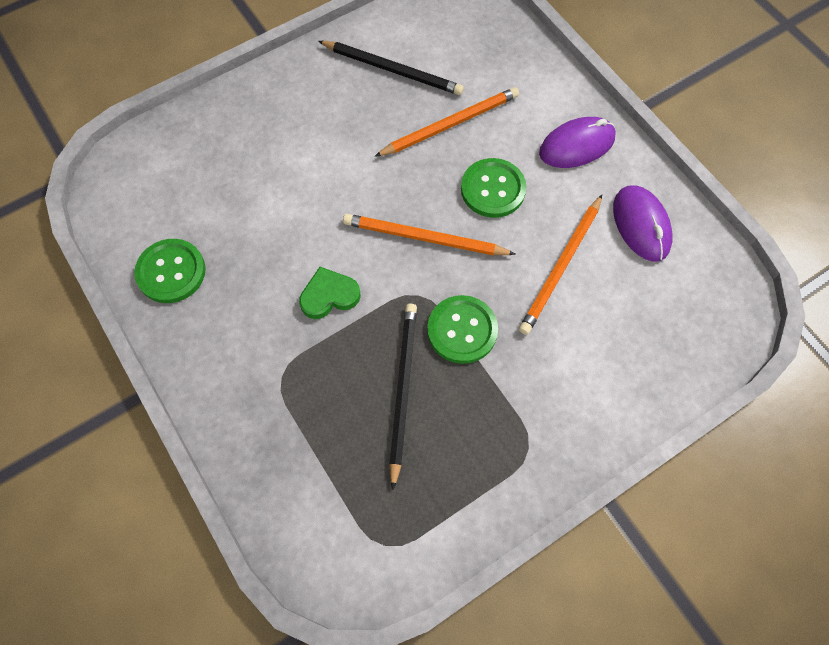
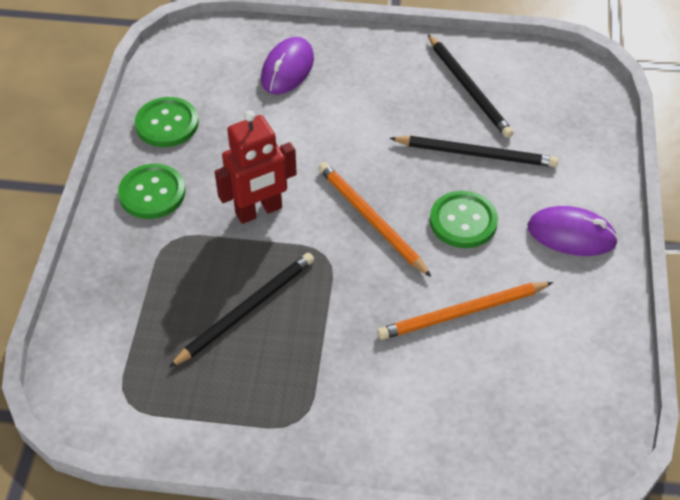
camera: 40 degrees right, 15 degrees down
green heart [299,267,361,319] -> red robot [215,111,297,224]
orange pencil [374,87,519,157] -> black pencil [390,136,558,167]
green button [427,295,498,364] -> green button moved to [118,164,185,219]
purple mouse [613,185,673,262] -> purple mouse moved to [261,37,314,95]

